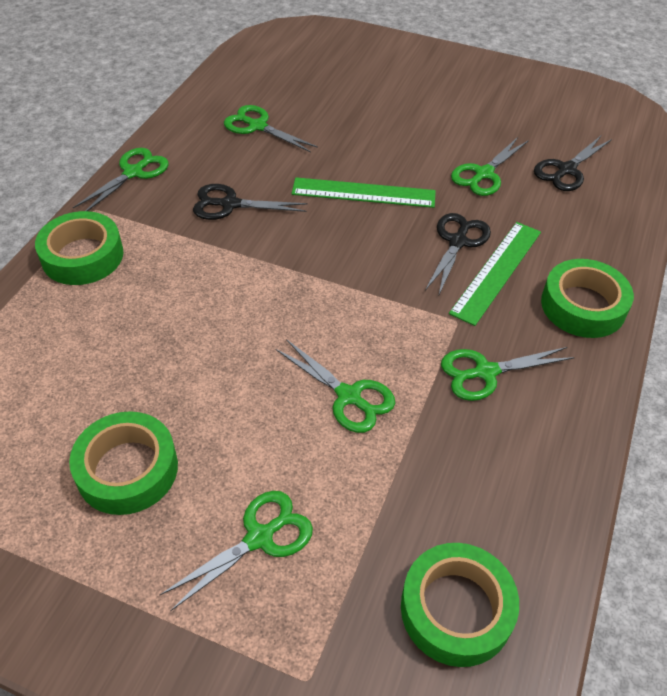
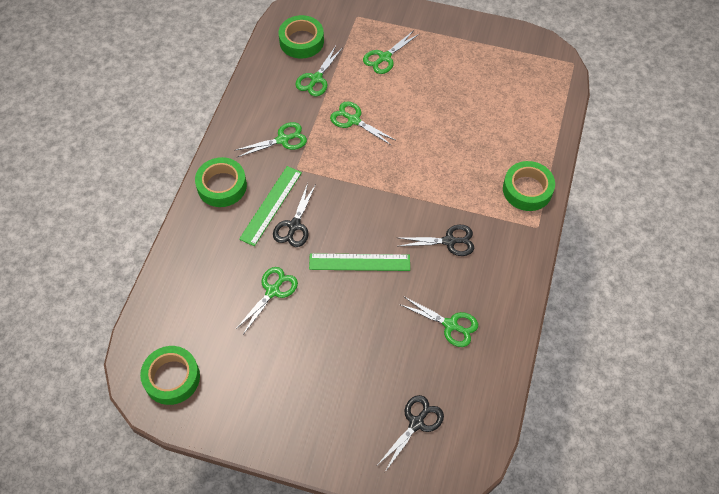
camera: 175 degrees right, 10 degrees up
green tape [69,411,178,515] -> green tape moved to [140,346,200,405]
green scissors [73,148,169,211] -> green scissors moved to [295,46,342,97]
black scissors [534,136,612,191] -> black scissors moved to [378,395,444,472]

